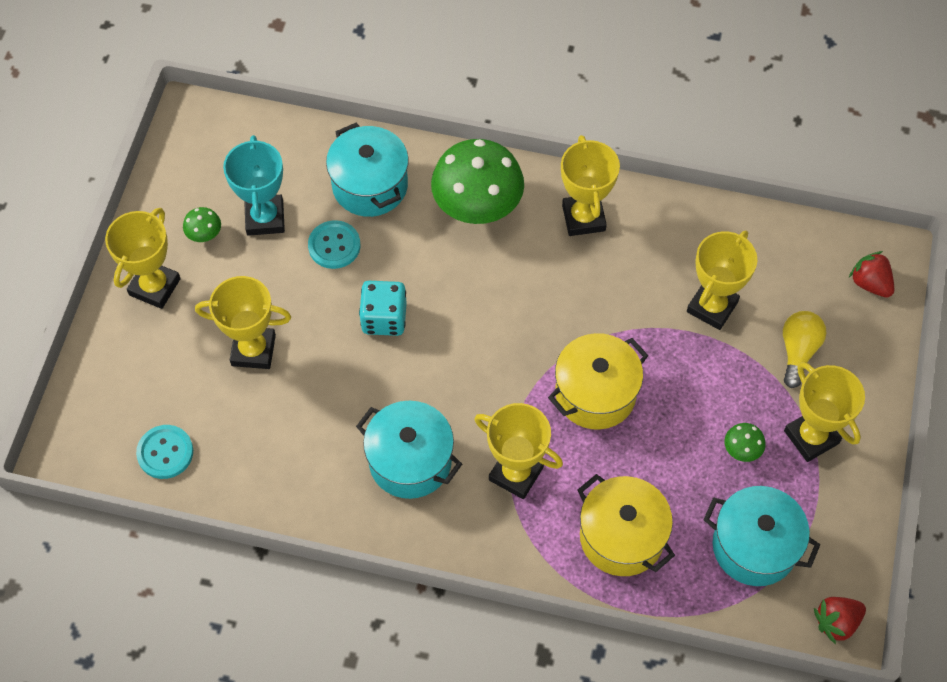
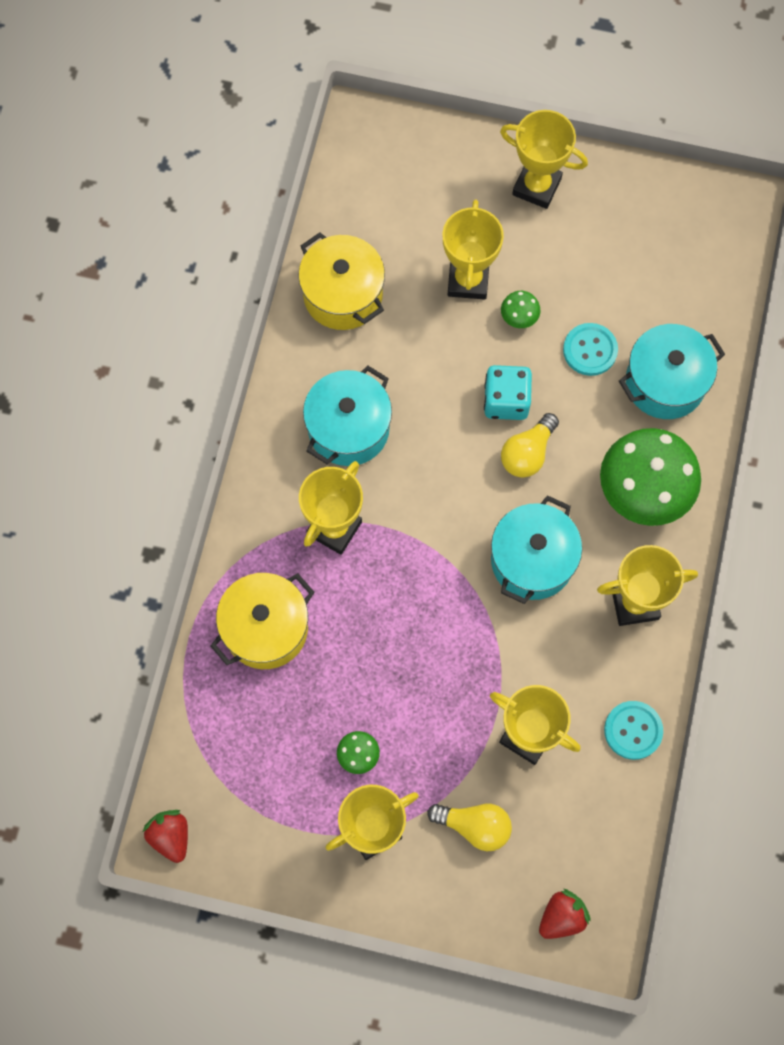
camera: 90 degrees right, 10 degrees up
turquoise button [136,425,193,479] -> turquoise button moved to [604,701,663,760]
green mushroom [183,207,221,242] -> green mushroom moved to [501,291,540,328]
turquoise trophy [223,135,285,236] -> none
yellow pot [548,333,648,430] -> yellow pot moved to [298,232,385,330]
turquoise pot [703,486,820,586] -> turquoise pot moved to [491,495,582,604]
none -> yellow light bulb [501,413,559,478]

